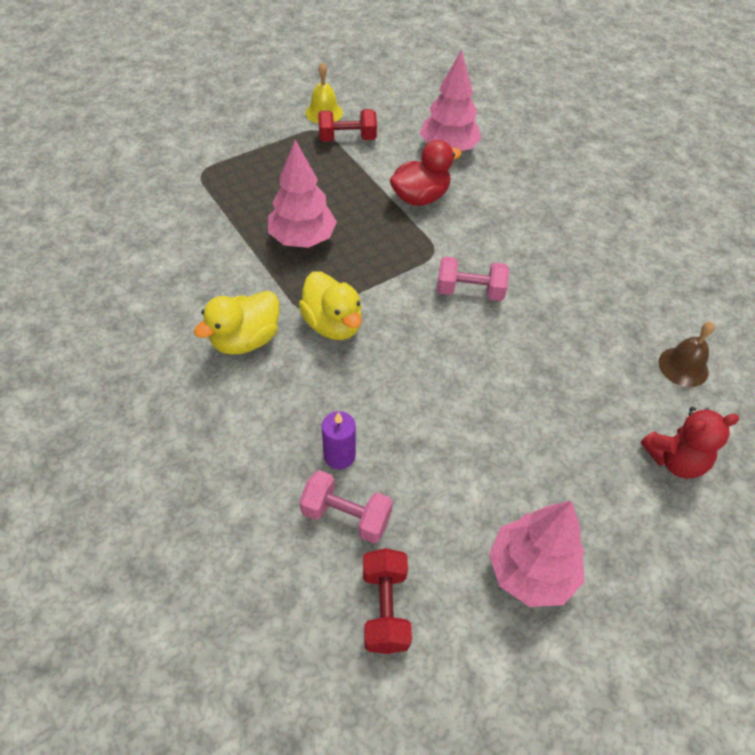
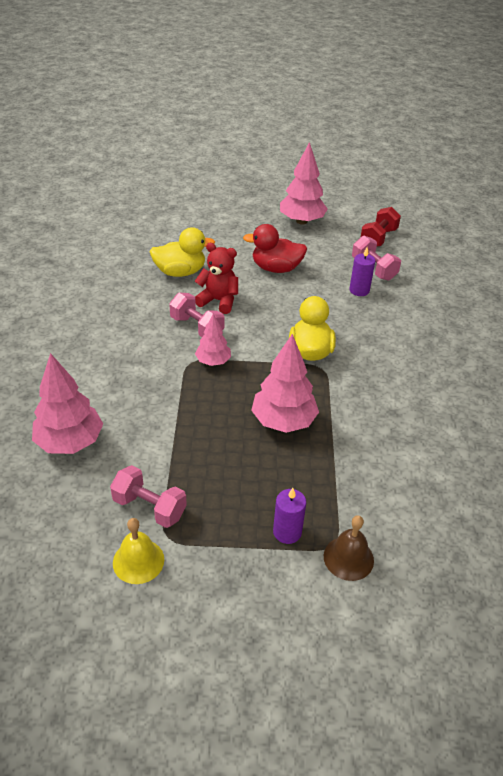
camera: 145 degrees left, 10 degrees down
yellow duck [194,291,279,354] -> yellow duck moved to [150,227,215,277]
red dumbbell [318,109,377,142] -> pink dumbbell [110,465,187,528]
red duck [390,140,462,206] -> red duck moved to [243,224,307,273]
red teddy bear [641,407,740,479] -> red teddy bear moved to [195,243,238,314]
brown bell [659,322,715,387] -> brown bell moved to [324,515,374,581]
none -> pink tree [195,313,231,366]
none -> purple candle [273,488,306,544]

